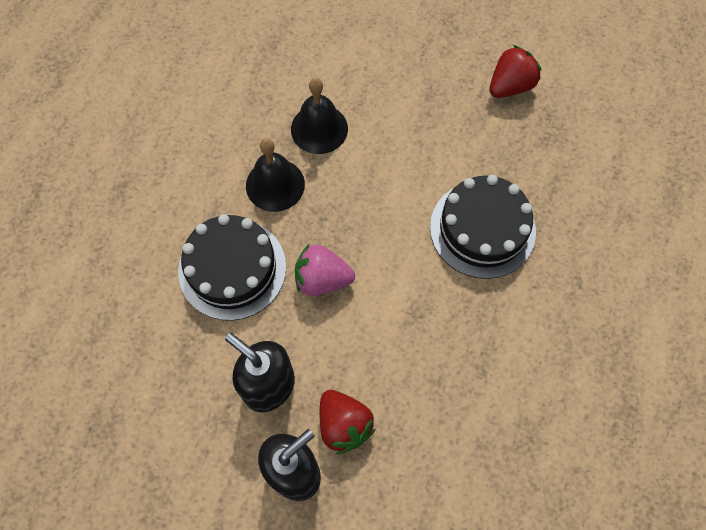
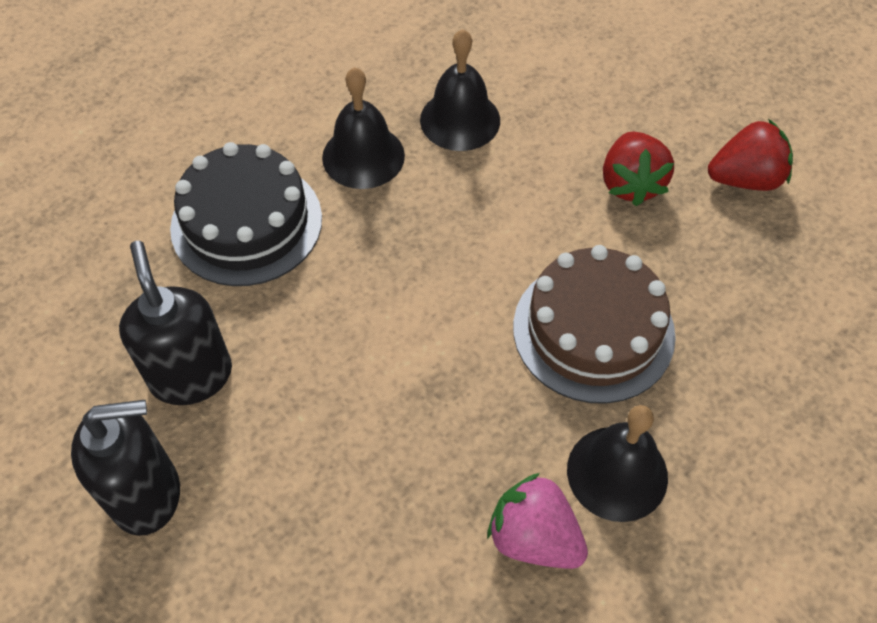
camera: 30 degrees right, 10 degrees down
pink strawberry [295,244,355,296] -> pink strawberry moved to [487,473,588,569]
red strawberry [320,390,376,454] -> red strawberry moved to [603,131,674,206]
black cake [430,175,536,279] -> brown cake [513,245,676,404]
none -> black bell [567,405,668,522]

